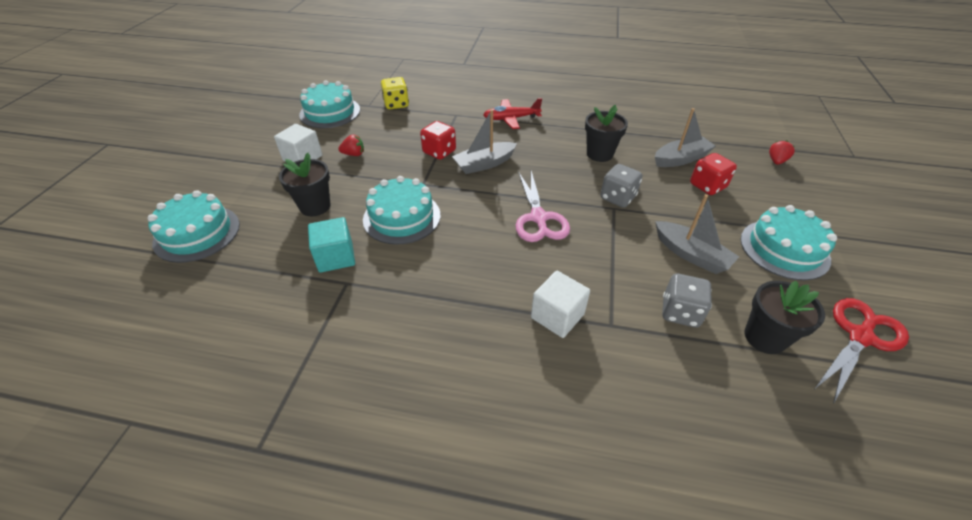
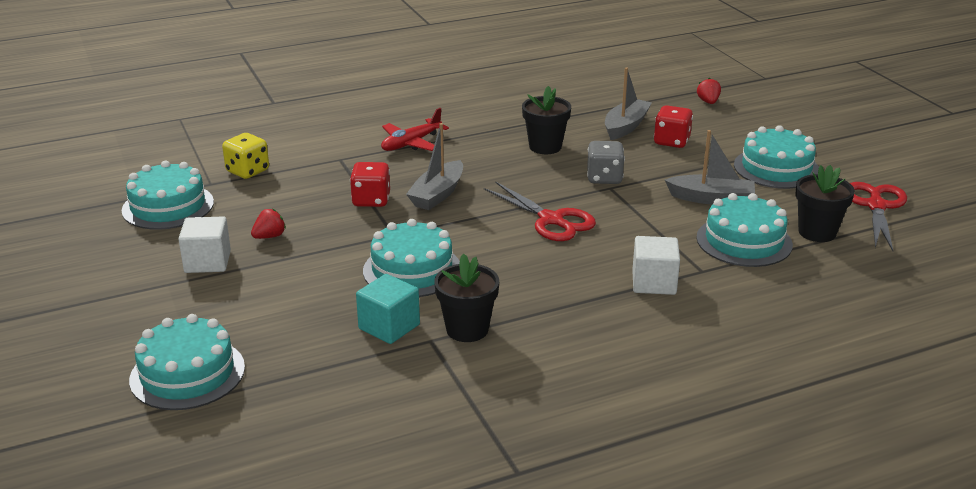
camera: 35 degrees left, 15 degrees down
black flower pot [279,153,331,216] -> black flower pot moved to [434,253,499,342]
pink scissors [516,171,570,242] -> red scissors [484,181,596,241]
grey dice [662,273,712,327] -> turquoise cake [696,193,793,267]

